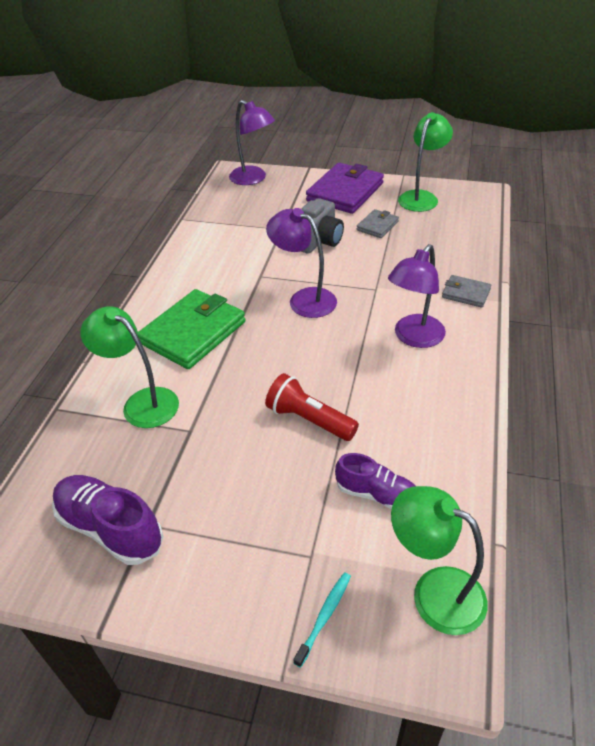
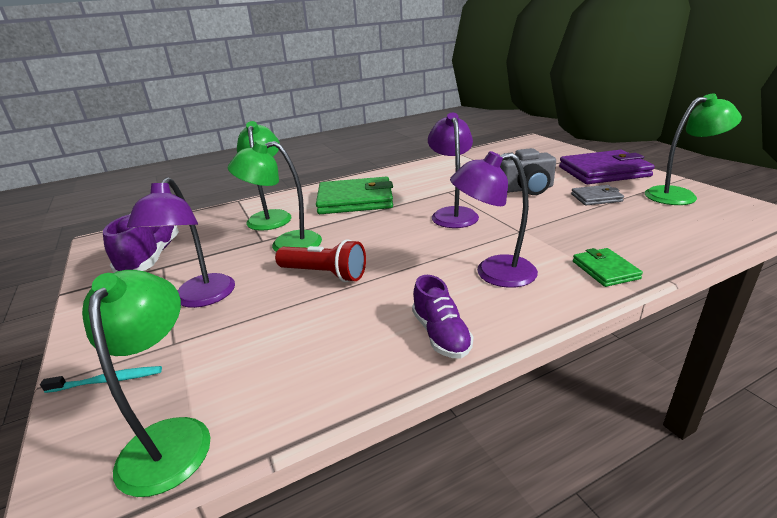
camera: 50 degrees right, 15 degrees down
purple lamp [229,100,275,185] -> purple lamp moved to [127,177,235,308]
red flashlight [265,373,359,441] -> red flashlight turned 120 degrees clockwise [275,239,366,282]
purple shoe [335,453,415,510] -> purple shoe moved to [412,275,473,358]
grey wallet [442,275,491,308] -> green wallet [573,248,643,287]
none -> green lamp [228,140,322,252]

